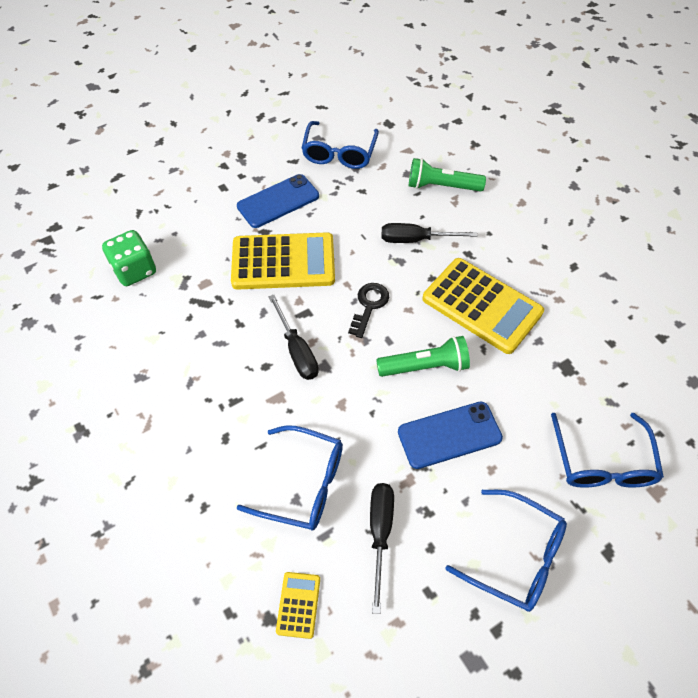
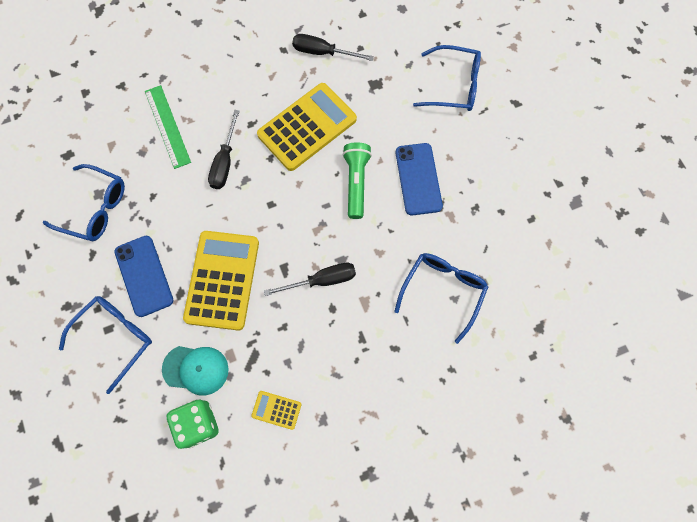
camera: 80 degrees left, 15 degrees up
yellow calculator [276,572,320,639] -> yellow calculator moved to [251,391,302,430]
black key [348,283,389,338] -> none
black screwdriver [370,483,394,614] -> black screwdriver moved to [292,34,374,61]
green flashlight [409,158,486,191] -> green ruler [145,85,191,169]
blue glasses [446,490,567,612] -> blue glasses moved to [59,296,152,394]
none -> turquoise cap [162,346,229,395]

